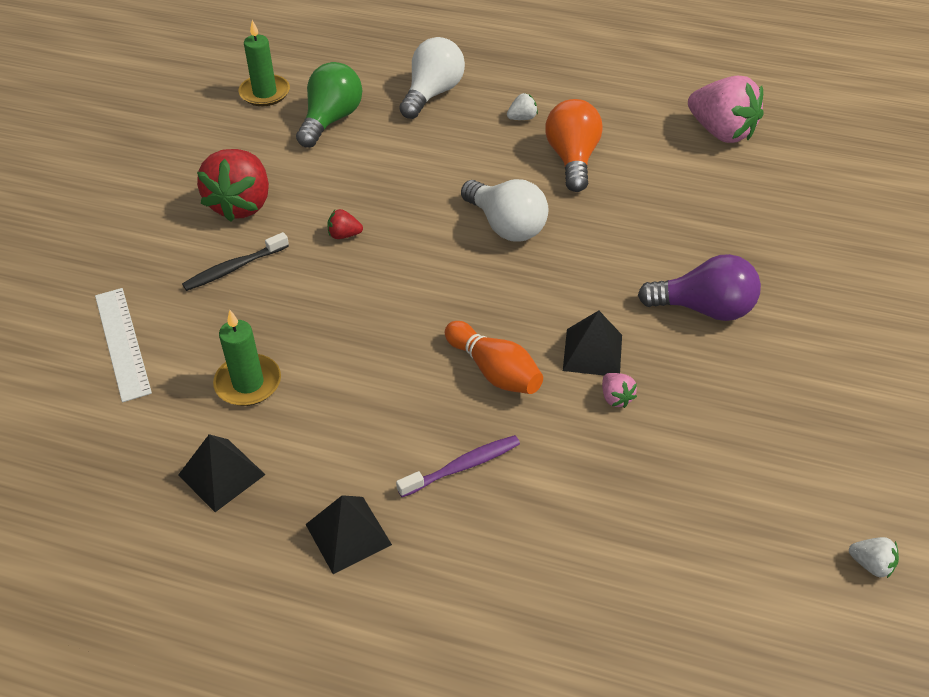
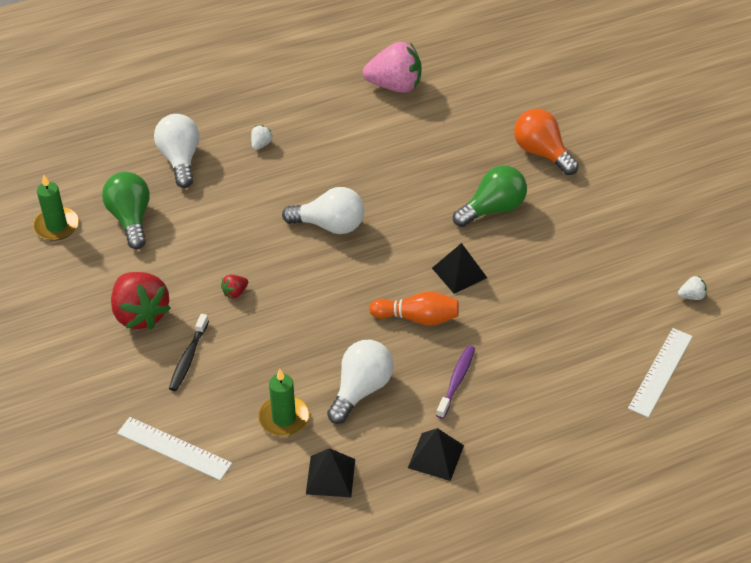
camera: 40 degrees left, 0 degrees up
orange light bulb [545,99,603,192] -> orange light bulb moved to [514,108,579,175]
pink strawberry [602,373,637,408] -> none
purple light bulb [638,254,761,321] -> green light bulb [453,165,527,227]
none -> white light bulb [327,340,394,424]
none -> white ruler [628,328,693,418]

